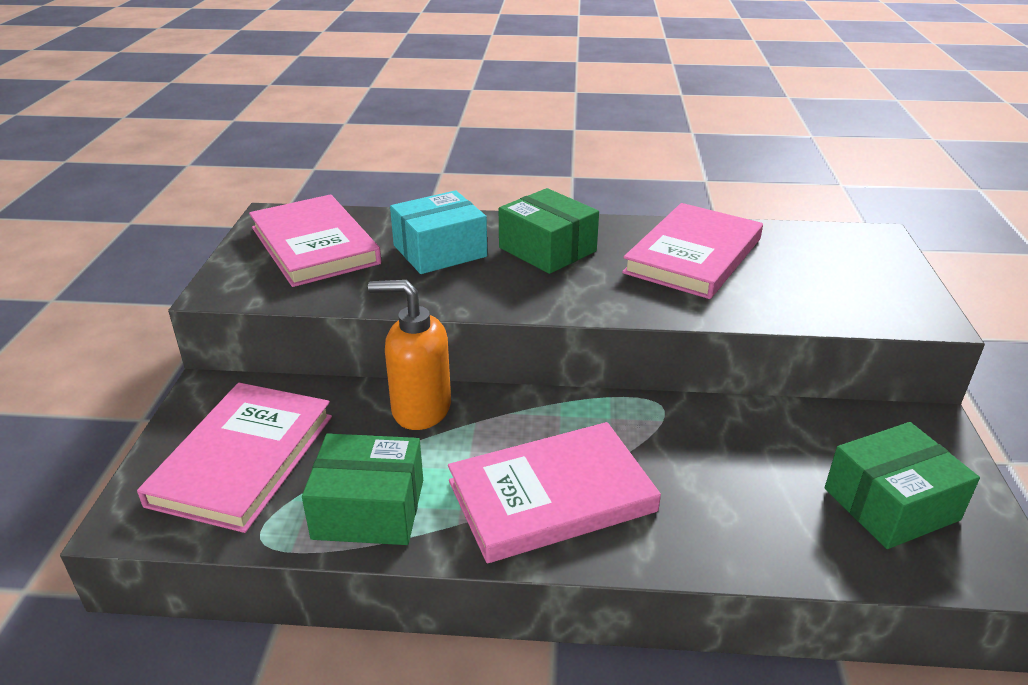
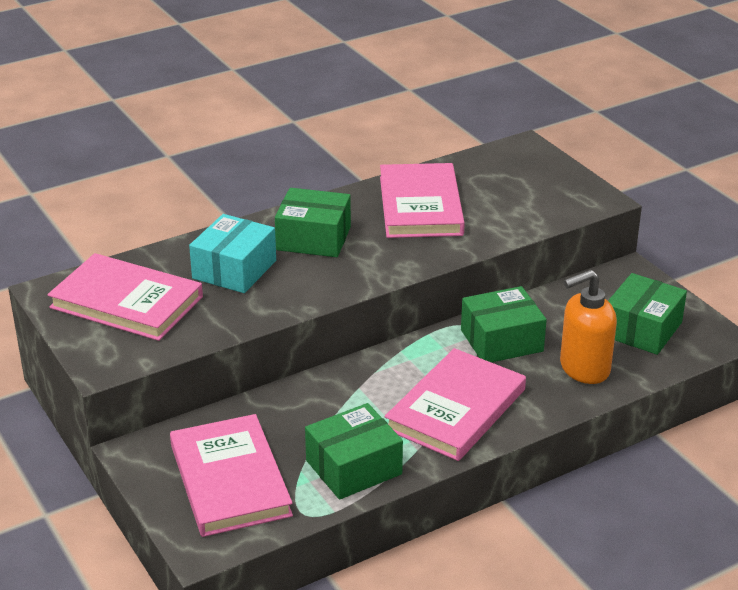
camera: 35 degrees left, 0 degrees up
orange soap dispenser [368,280,451,430] -> orange soap dispenser moved to [560,269,617,384]
none -> green box [461,286,547,362]

